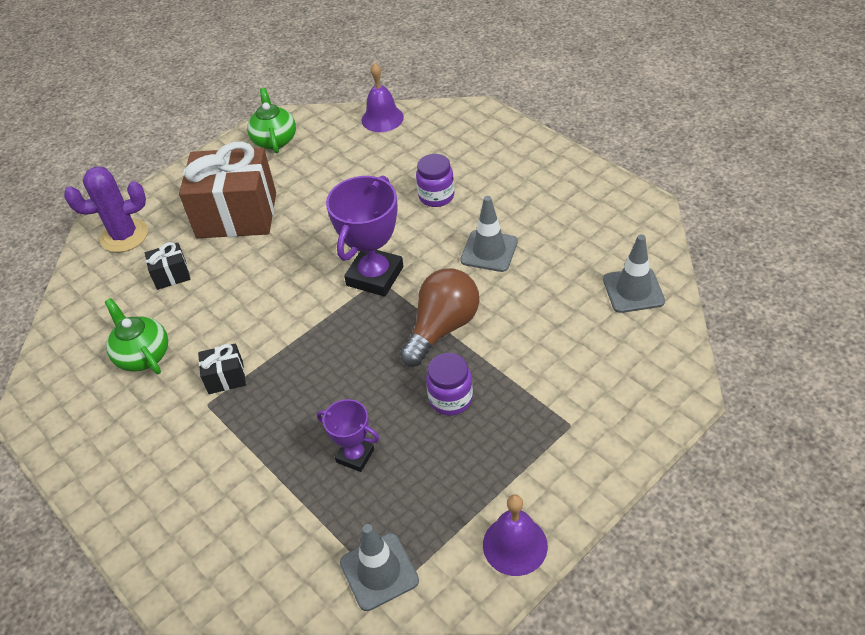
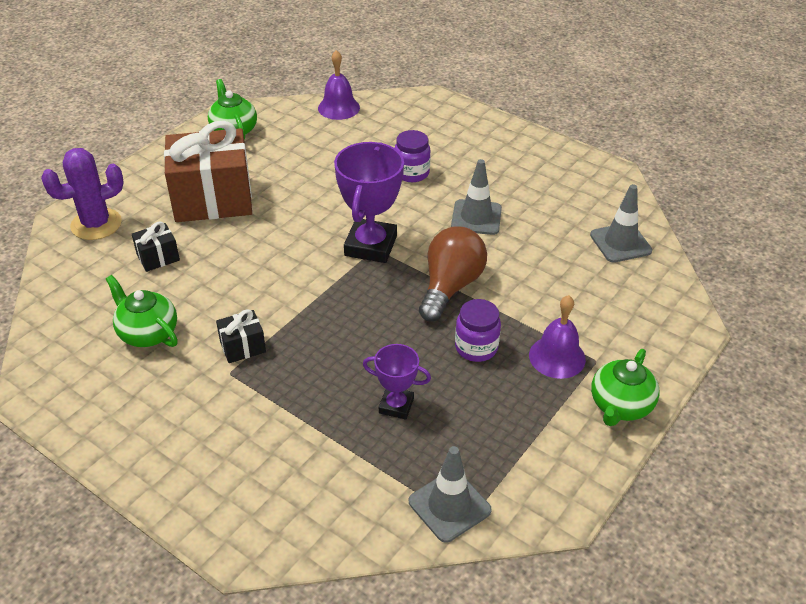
camera: 15 degrees left, 5 degrees down
purple bell [483,494,548,576] -> purple bell moved to [529,295,586,379]
none -> green teapot [591,349,660,426]

